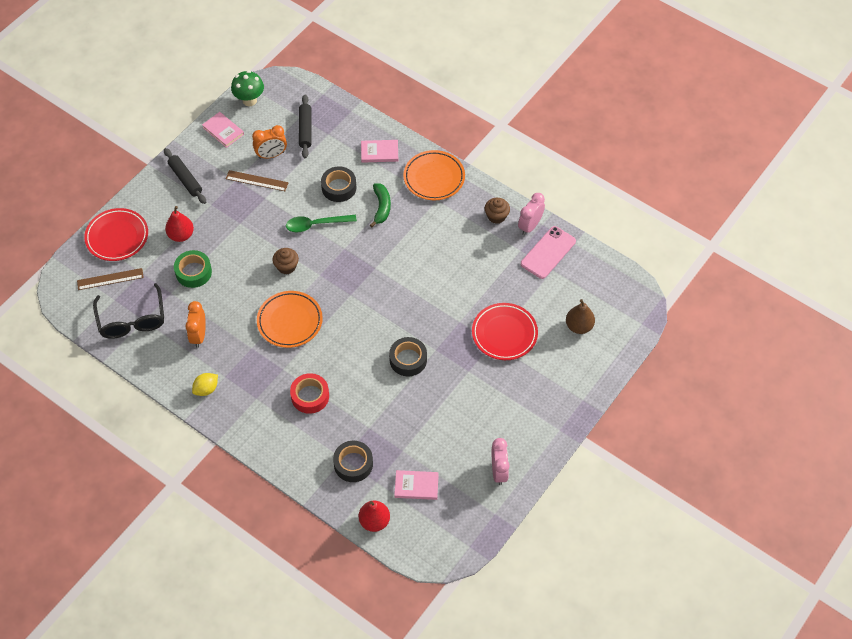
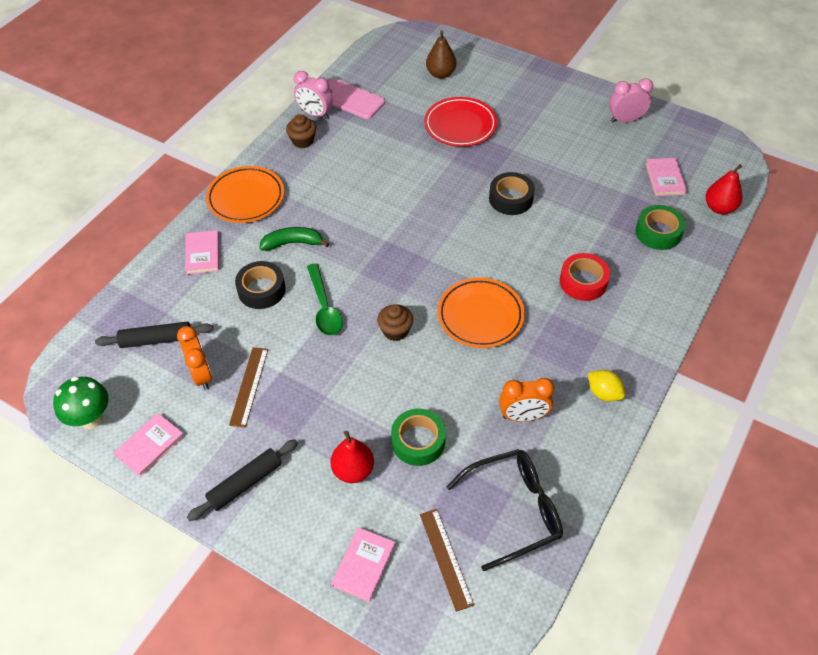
camera: 95 degrees left, 5 degrees down
red plate [84,208,148,261] -> pink book [331,527,395,602]
black tape [333,441,373,482] -> green tape [635,205,686,250]

